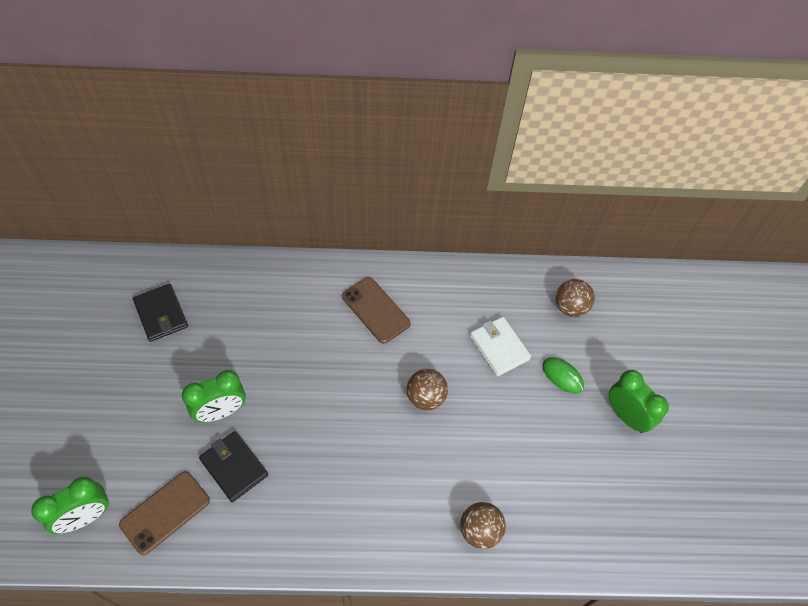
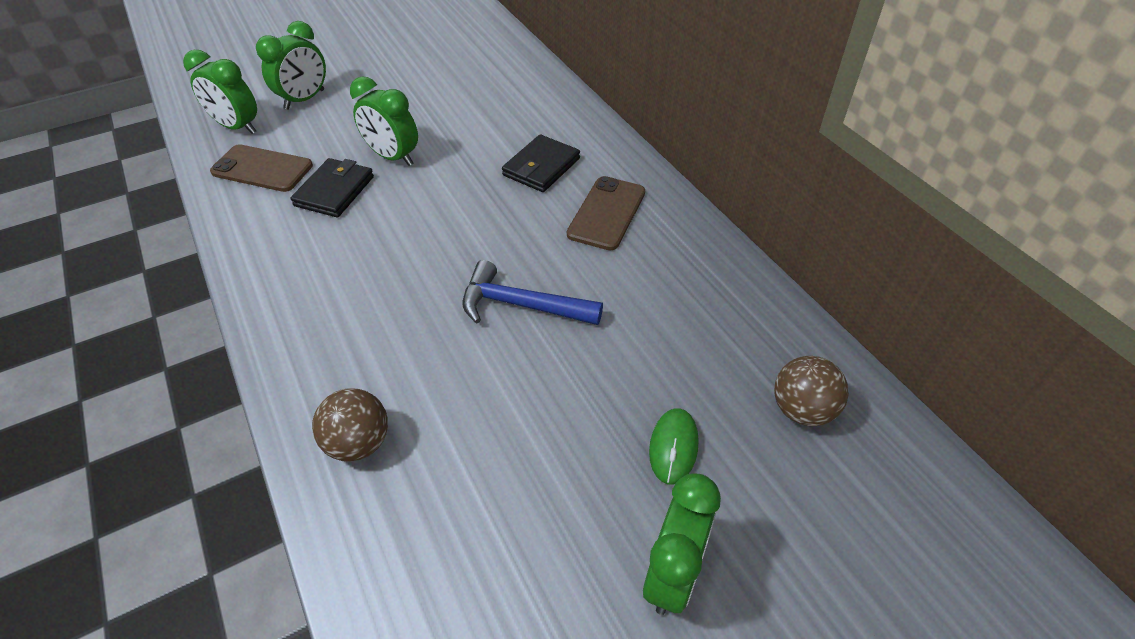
camera: 65 degrees right, 10 degrees down
black wallet [133,284,188,342] -> black wallet moved to [502,135,580,192]
brown ball [407,369,448,410] -> blue hammer [462,260,603,325]
white wallet [470,317,531,376] -> none
none -> green clock [256,21,326,110]

